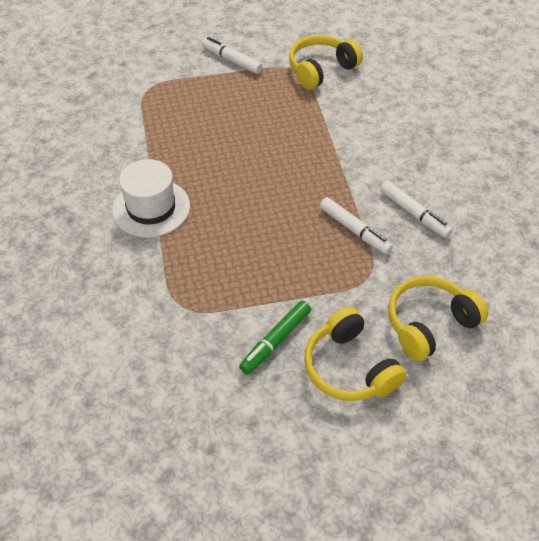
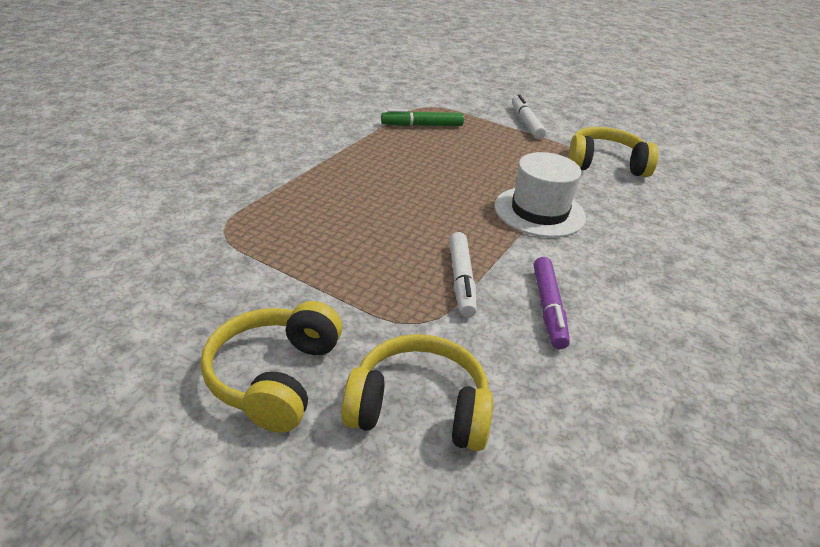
camera: 40 degrees right, 15 degrees down
white hat [112,159,190,238] -> white hat moved to [494,152,586,238]
green marker [239,301,311,374] -> green marker moved to [381,109,464,126]
white marker [380,181,452,238] -> purple marker [534,257,570,349]

